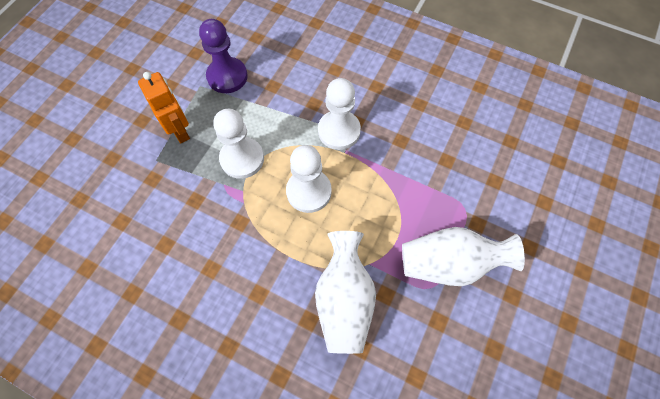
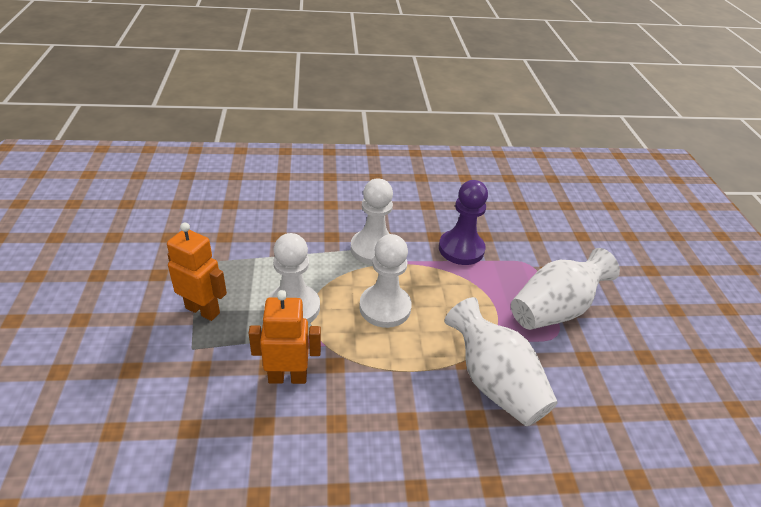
camera: 35 degrees left, 25 degrees down
purple pawn [199,19,248,93] -> purple pawn moved to [439,180,488,265]
none -> orange robot [249,290,321,384]

